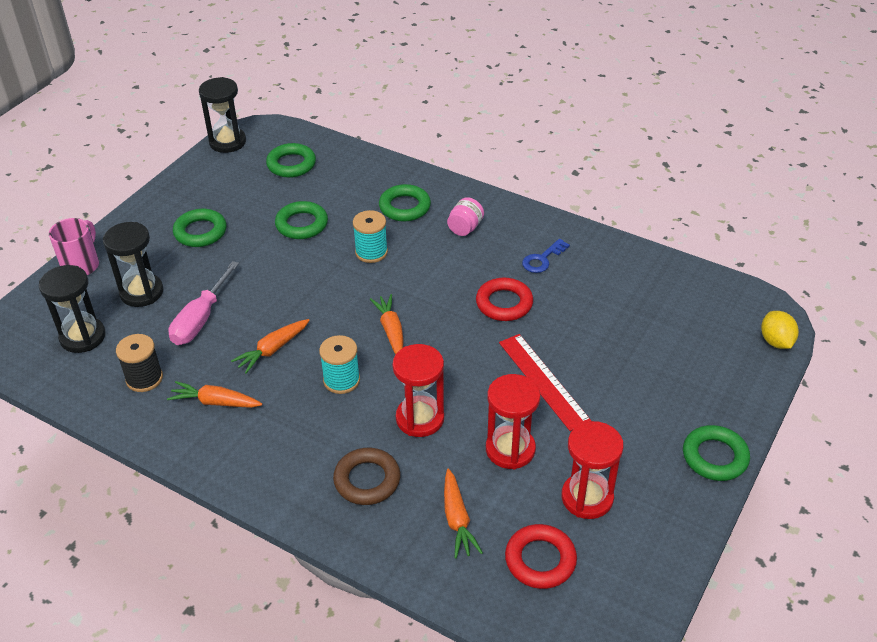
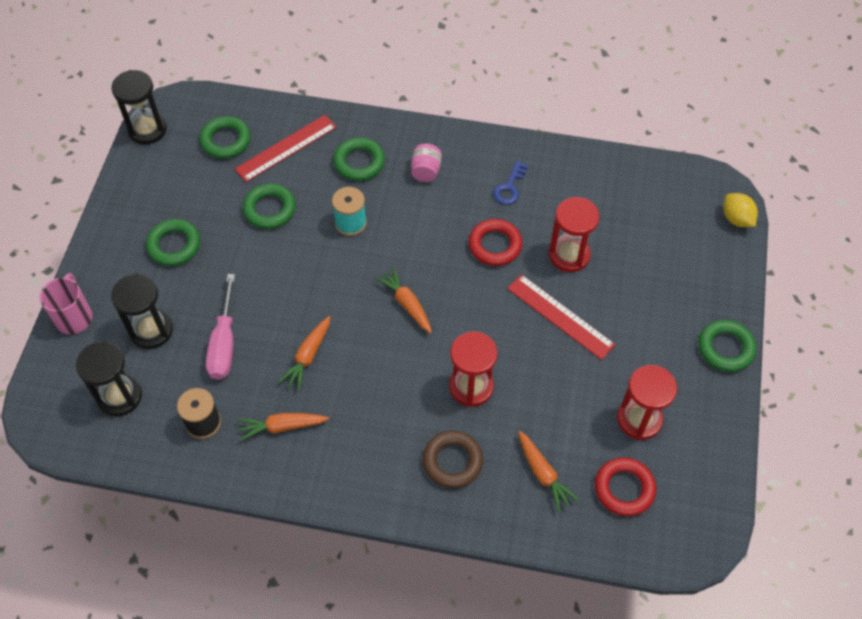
camera: 20 degrees left, 15 degrees up
turquoise spool [319,335,360,394] -> none
red hourglass [486,374,541,469] -> red hourglass moved to [549,197,599,272]
none -> red ruler [235,115,337,182]

